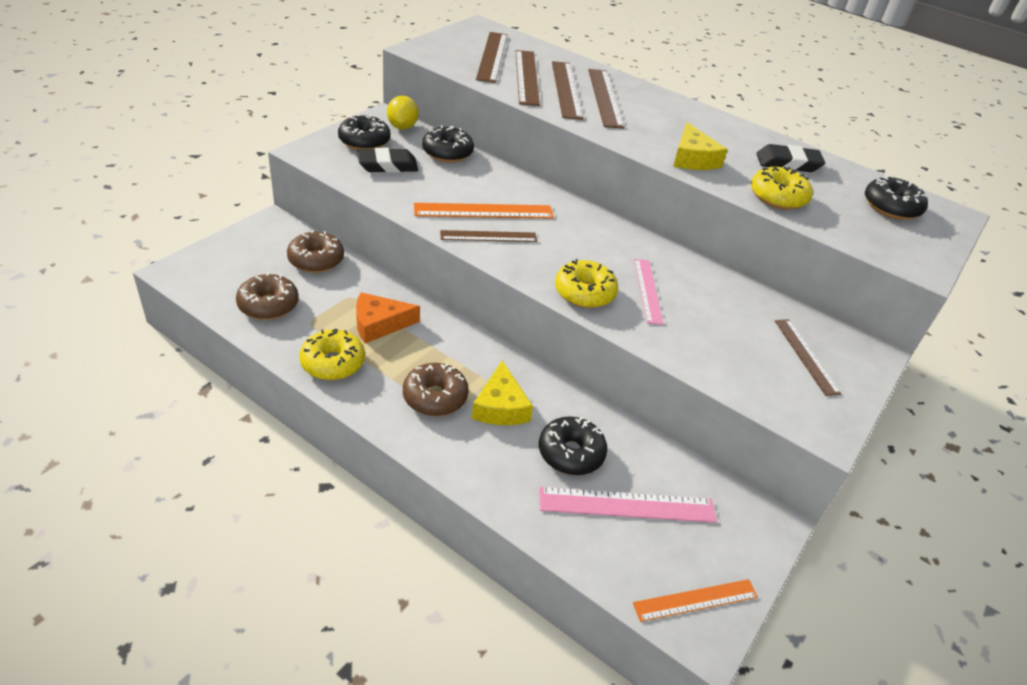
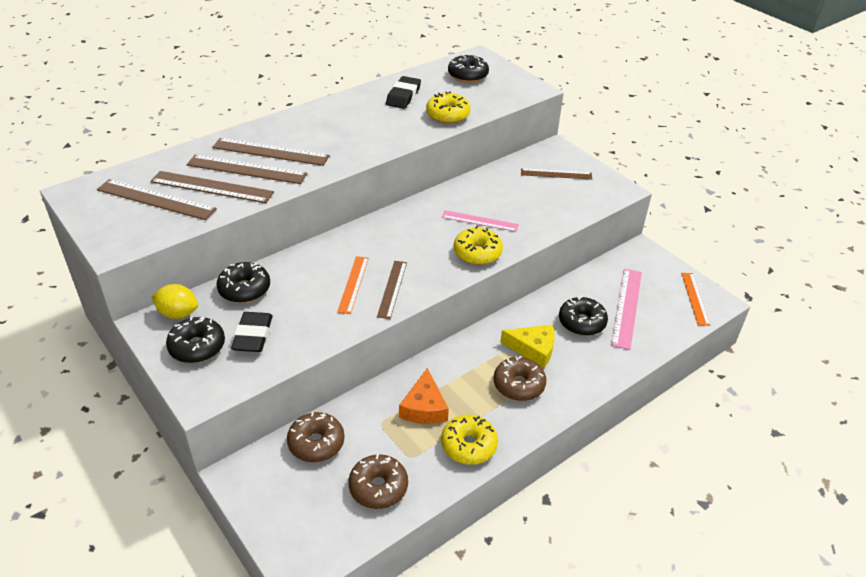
camera: 70 degrees left, 0 degrees up
orange ruler [414,203,554,219] -> orange ruler [337,256,369,314], size x0.67
yellow cheese [673,122,728,170] -> none

